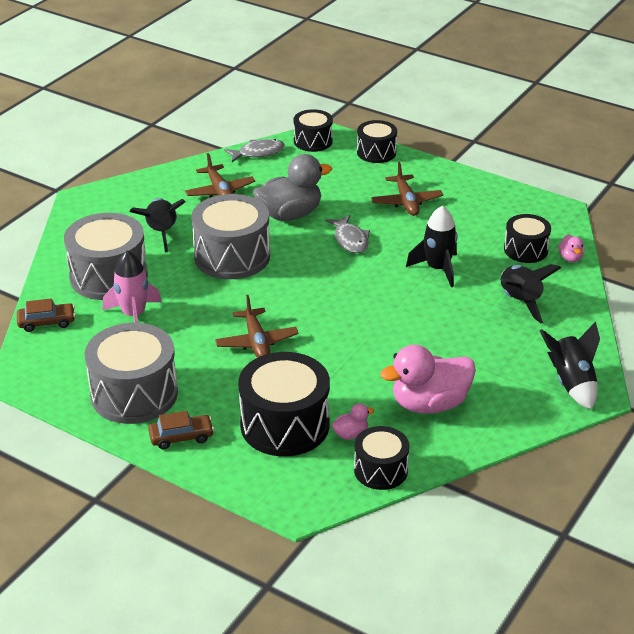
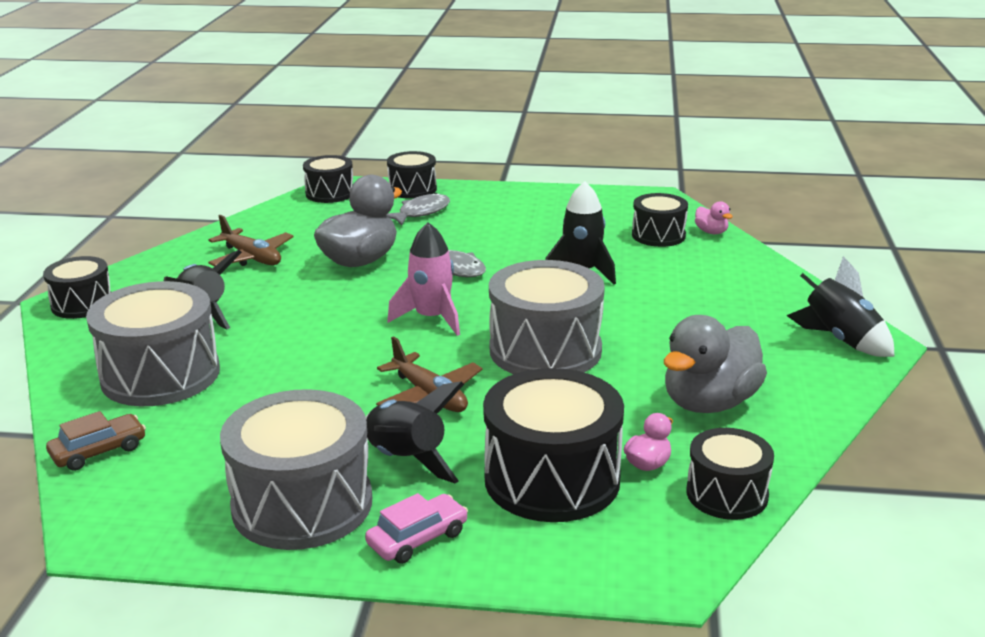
camera: 25 degrees left, 10 degrees down
pink rocket [103,251,162,323] -> pink rocket moved to [387,222,460,336]
brown car [148,411,214,449] -> pink car [365,493,468,564]
grey drum [191,194,270,279] -> grey drum moved to [489,260,605,374]
grey fish [224,139,285,162] -> grey fish moved to [386,193,450,225]
brown plane [371,162,443,216] -> none
pink duck [380,344,476,414] -> grey duck [664,315,767,413]
black rocket [501,264,561,324] -> black rocket moved to [366,381,464,484]
none -> black drum [43,256,111,319]

